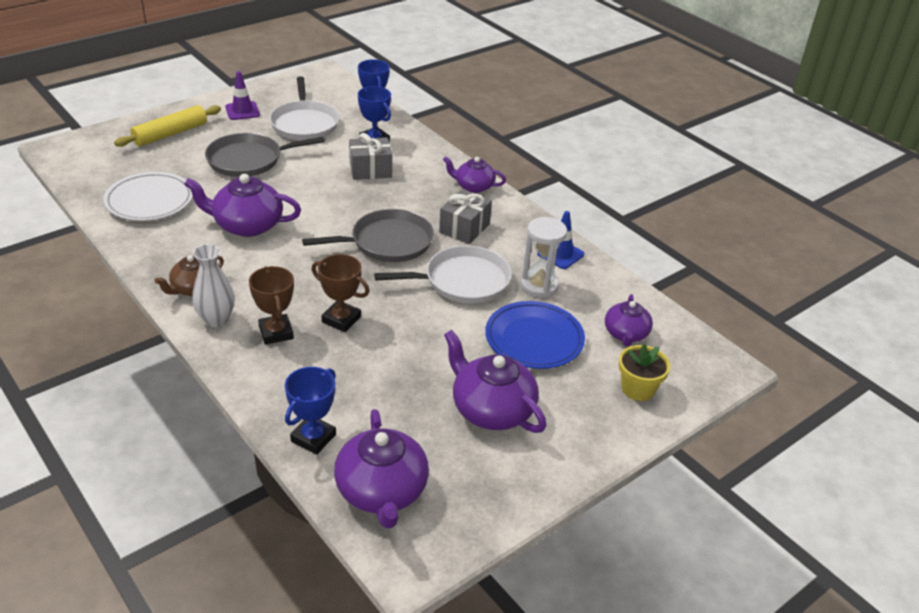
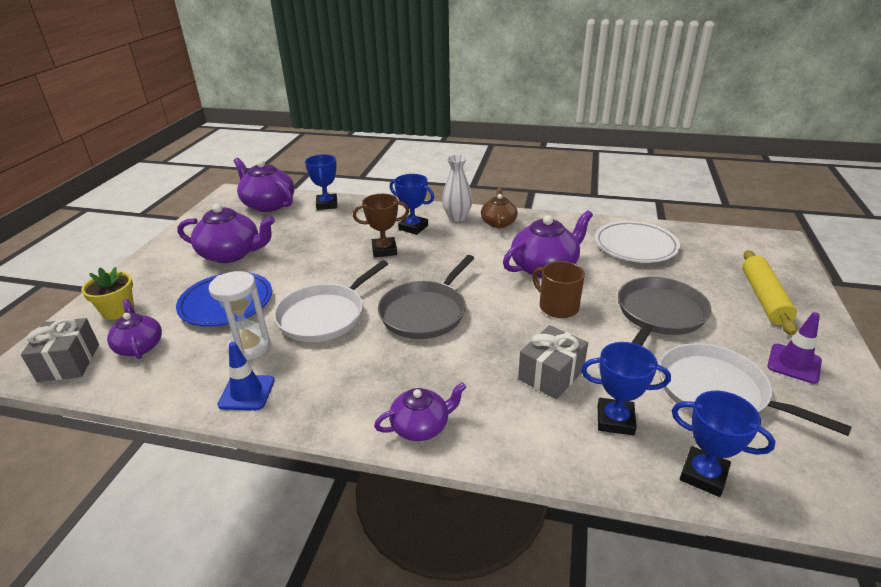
camera: 145 degrees right, 5 degrees down
brown trophy [249,266,294,345] -> blue trophy [390,174,434,235]
grey gift [439,189,492,244] -> grey gift moved to [21,318,99,382]
none -> brown mug [532,261,585,318]

